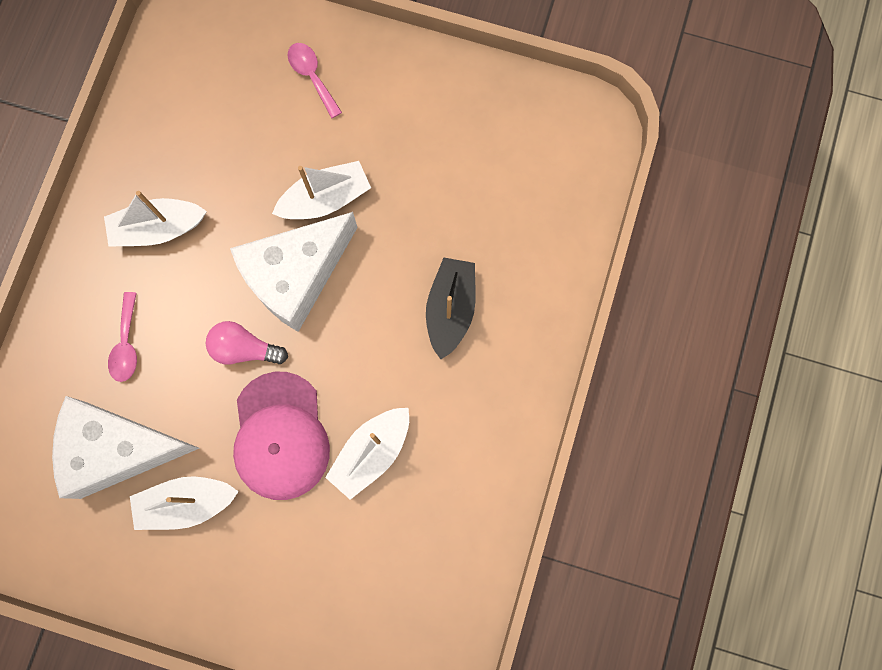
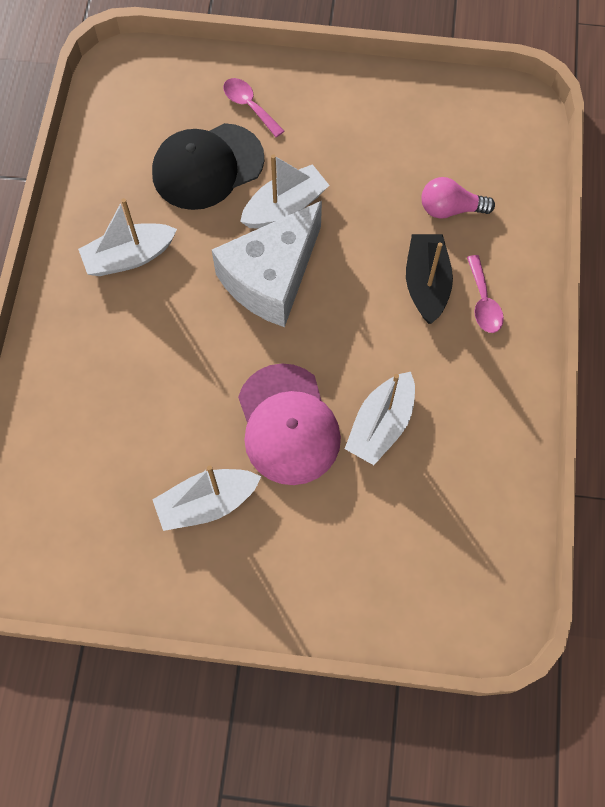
camera: 10 degrees left, 10 degrees down
white cheese [52,396,200,499] -> none
pink spoon [108,292,137,382] -> pink spoon moved to [467,255,504,333]
pink light bulb [206,321,288,365] -> pink light bulb moved to [421,177,495,219]
none -> black cap [152,123,265,210]

